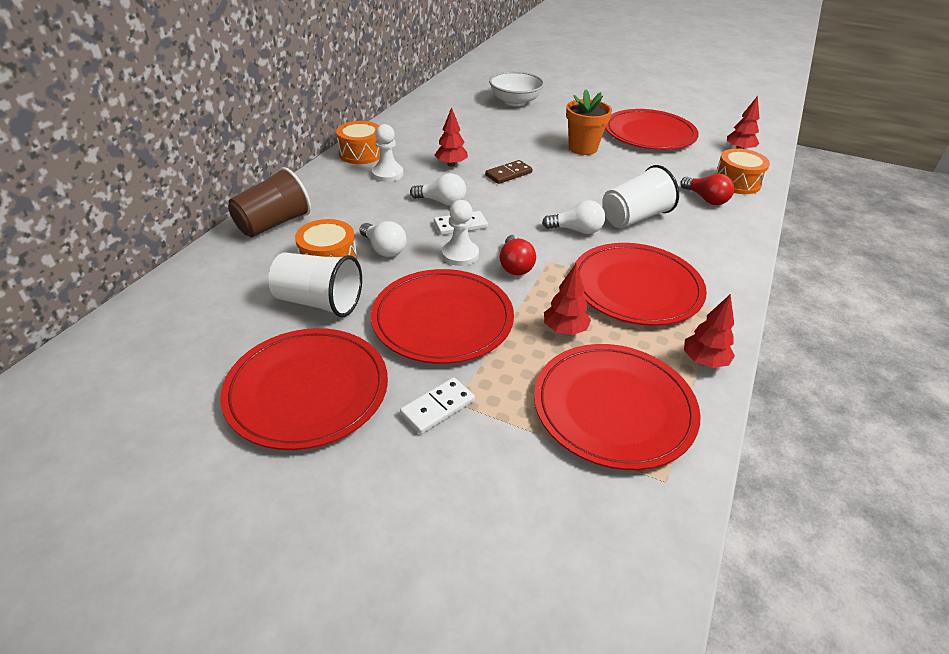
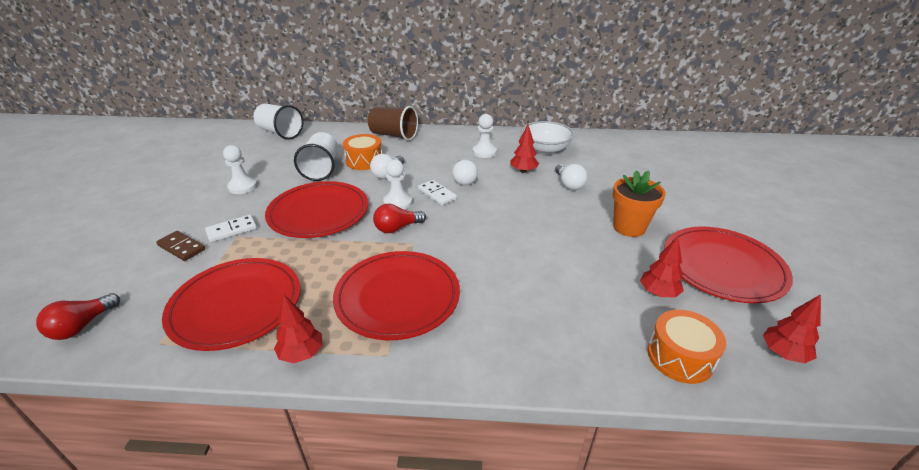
camera: 70 degrees right, 5 degrees down
red plate [221,328,388,450] -> white pawn [223,145,257,194]
orange drum [336,121,381,164] -> none
white domino [400,377,475,434] -> white domino turned 60 degrees counterclockwise [205,215,257,242]
brown domino [485,160,533,184] -> brown domino moved to [156,231,205,261]
white bowl [489,71,544,106] -> white bowl moved to [521,121,574,155]
white light bulb [542,200,605,234] -> white light bulb moved to [555,164,588,190]
red tree [544,263,591,335] -> red tree moved to [640,237,684,297]
white cup [602,165,679,228] -> white cup moved to [254,104,303,140]
red light bulb [680,174,734,205] -> red light bulb moved to [36,293,120,340]

